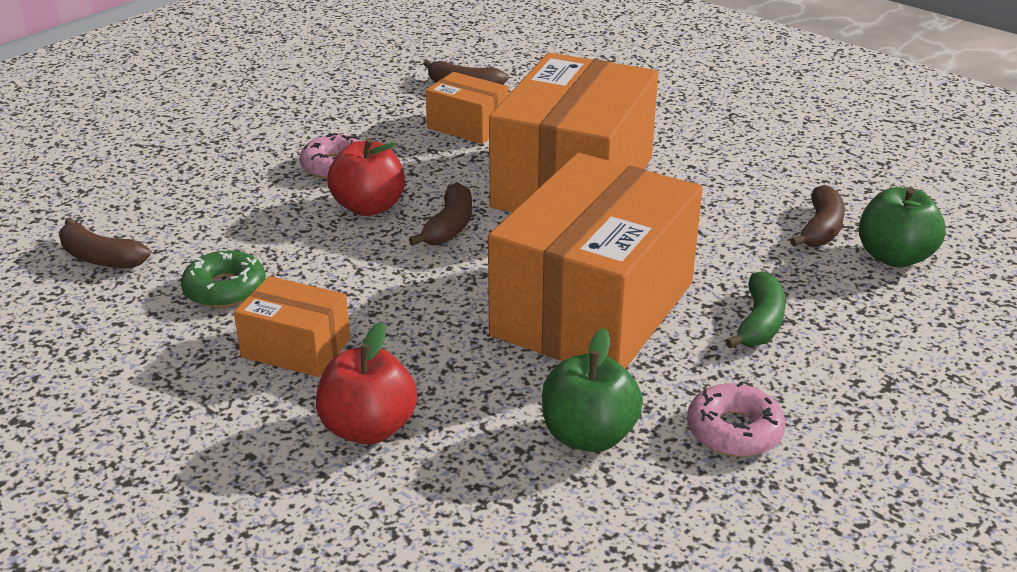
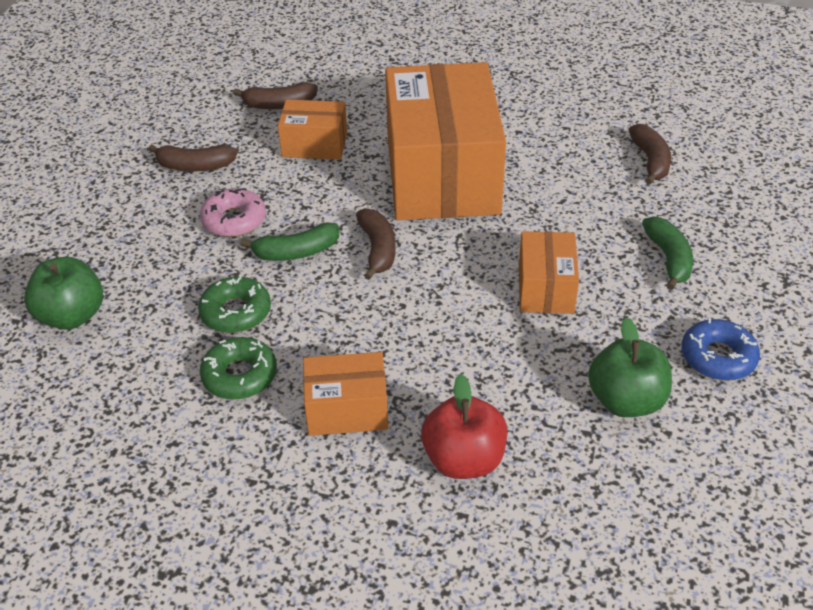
camera: 25 degrees left, 10 degrees up
brown banana [59,218,150,268] -> brown banana moved to [149,144,238,171]
red apple [327,138,405,216] -> green banana [240,222,339,261]
orange box [488,153,703,369] -> orange box [519,231,579,314], size x0.46
pink donut [687,382,786,457] -> blue donut [681,318,760,380]
green apple [859,187,946,267] -> green apple moved to [24,257,103,330]
none -> green donut [198,275,271,333]

